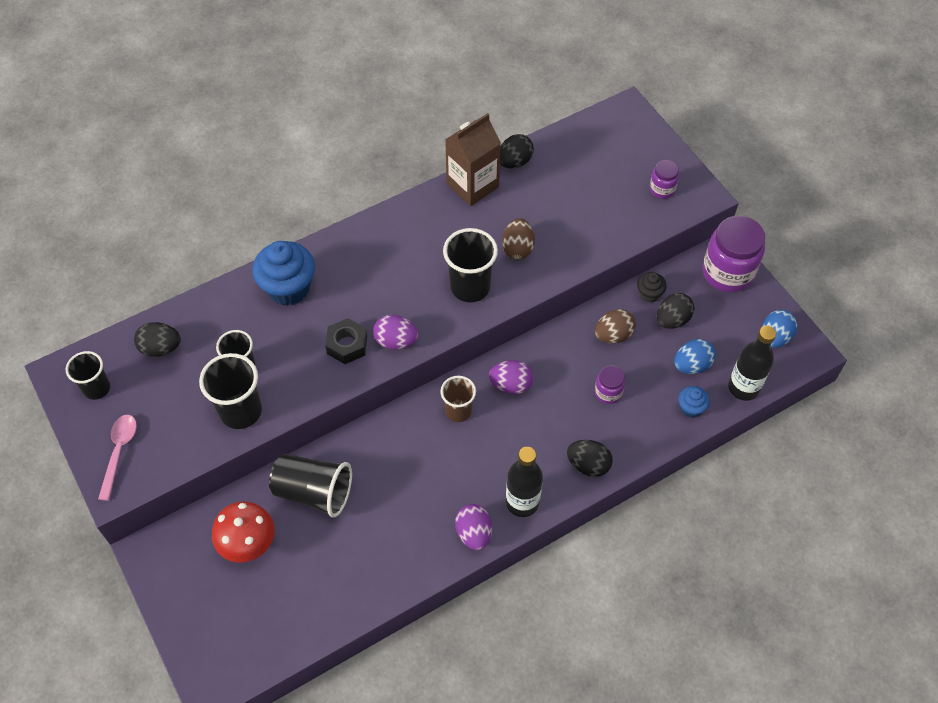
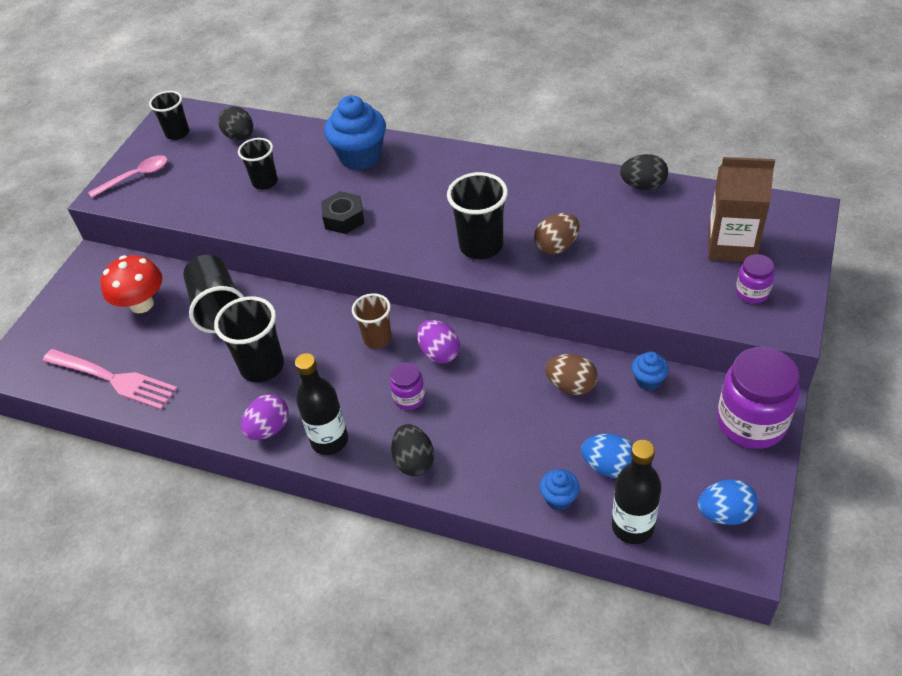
camera: 55 degrees right, 10 degrees down
black cup [199,353,262,429] -> black cup moved to [214,296,284,382]
purple egg [373,315,418,349] -> none
brown carton [445,113,501,206] -> brown carton moved to [708,157,775,262]
purple jar [595,366,625,404] -> purple jar moved to [390,362,425,410]
black cupcake [637,272,667,303] -> blue cupcake [632,352,669,391]
black egg [657,293,694,329] -> none
none -> pink fork [43,349,178,410]

